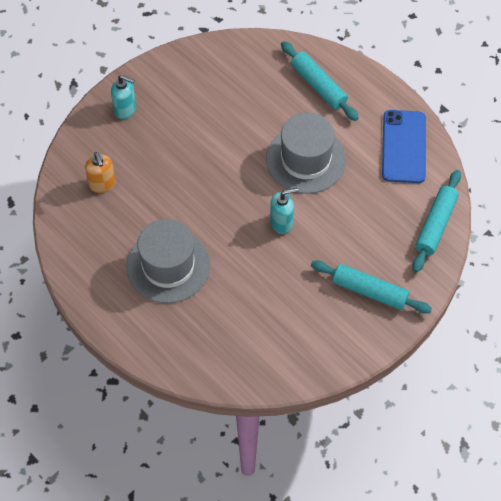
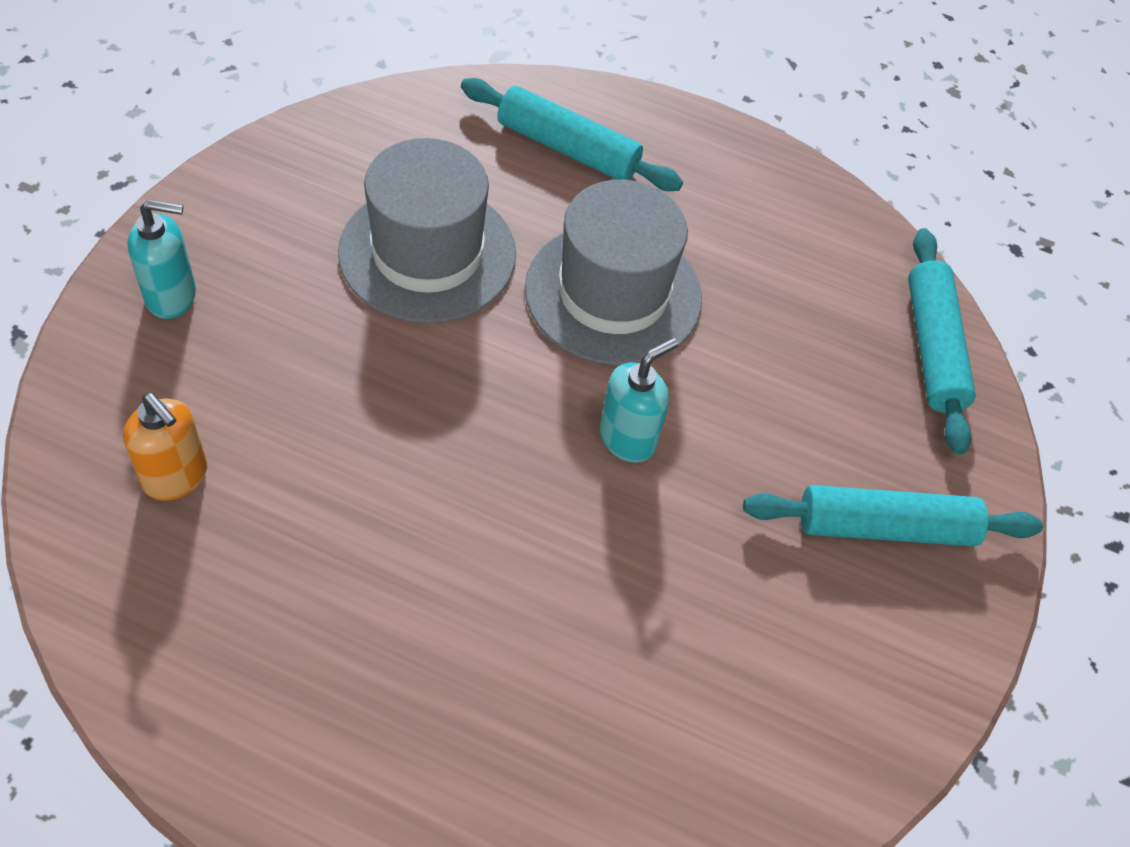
camera: 30 degrees left, 5 degrees down
grey hat [126,219,210,303] -> grey hat moved to [338,138,516,323]
blue phone [382,110,426,183] -> none

